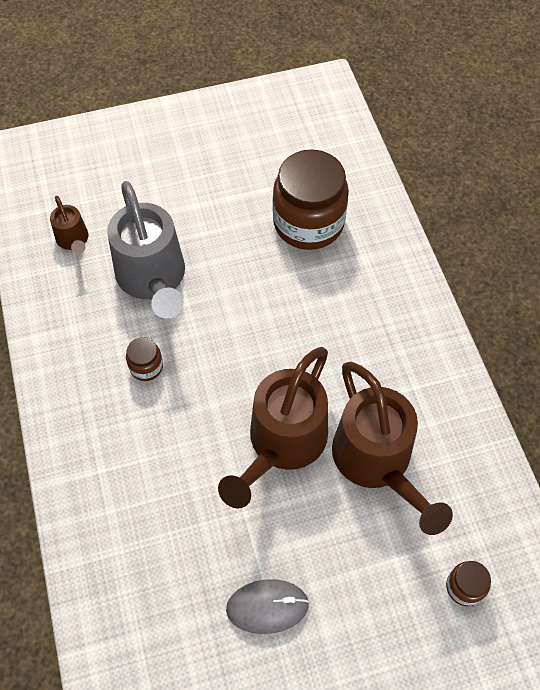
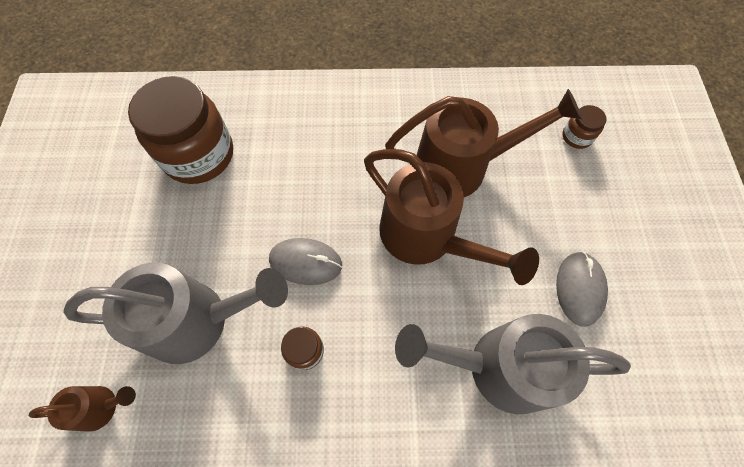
camera: 75 degrees left, 5 degrees up
none -> grey mouse [269,238,342,285]
none -> grey watering can [395,314,631,414]

